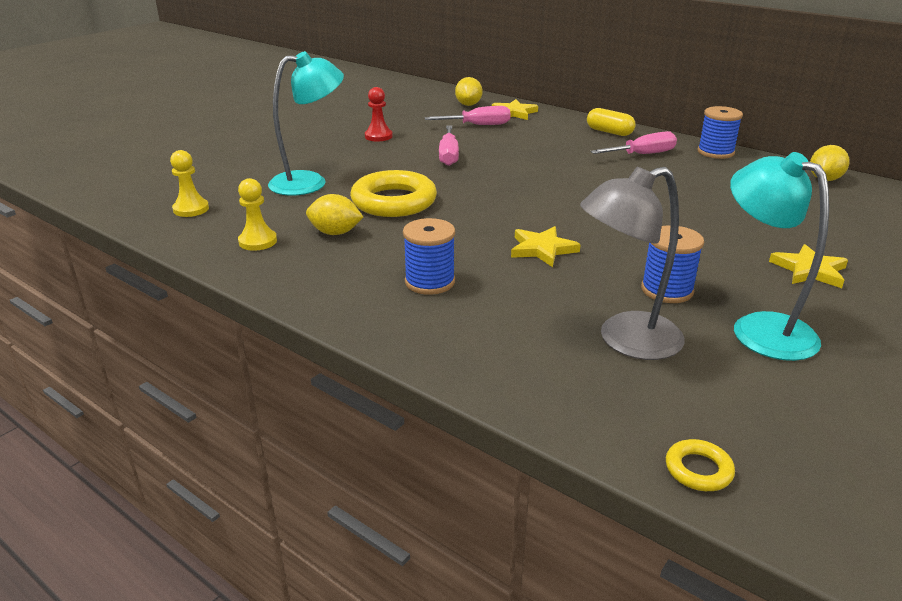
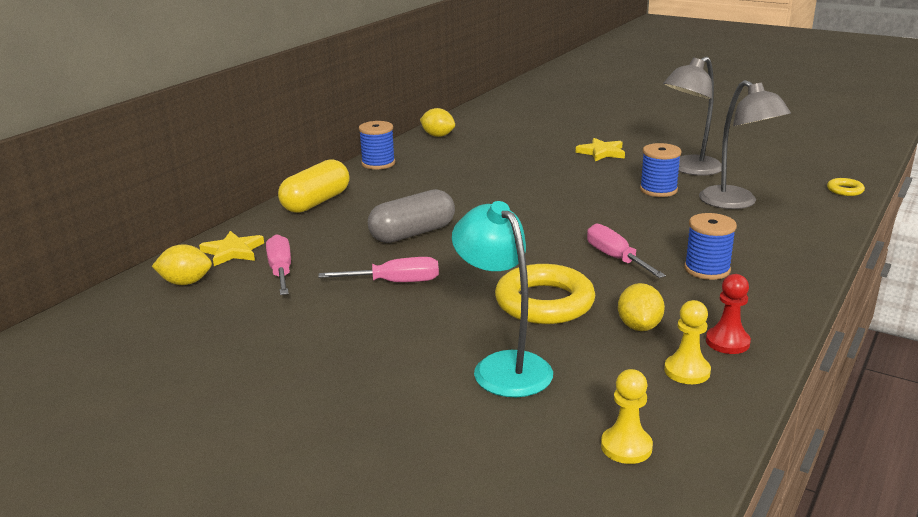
camera: 95 degrees left, 5 degrees down
red pawn [365,87,393,141] -> red pawn moved to [706,274,751,354]
yellow star [511,226,581,267] -> none
yellow capsule [587,108,635,136] -> yellow capsule [278,160,350,213], size x1.51
pink screwdriver [590,131,677,154] -> pink screwdriver moved to [587,223,666,278]
turquoise lamp [730,152,829,361] -> grey lamp [663,57,722,176]
none -> grey capsule [368,189,455,243]

